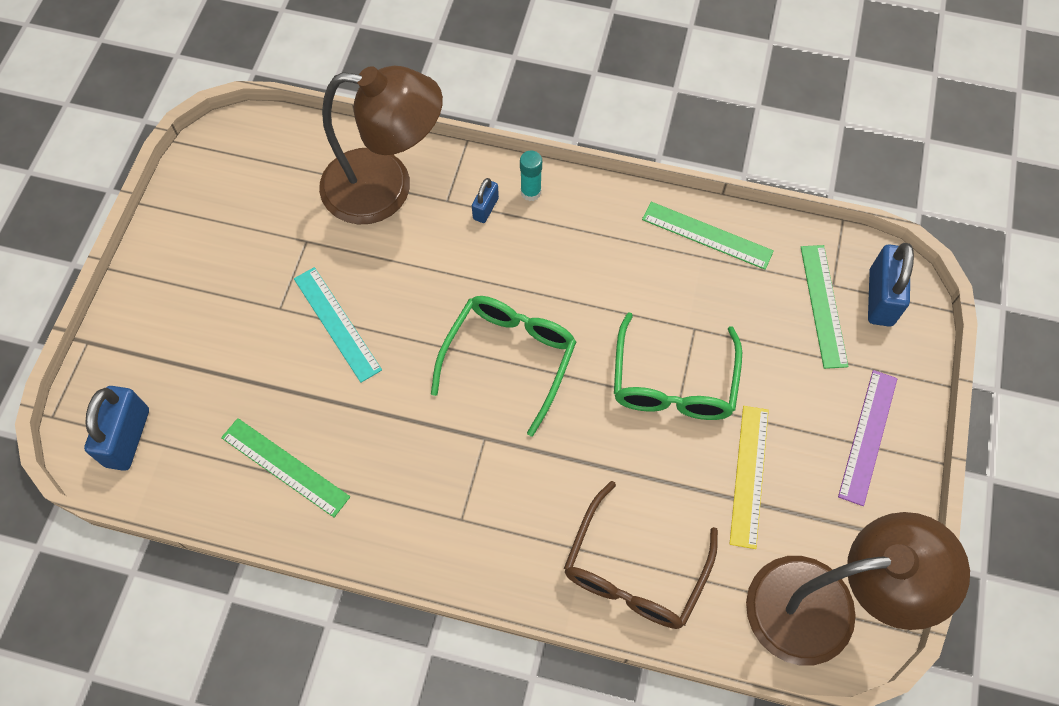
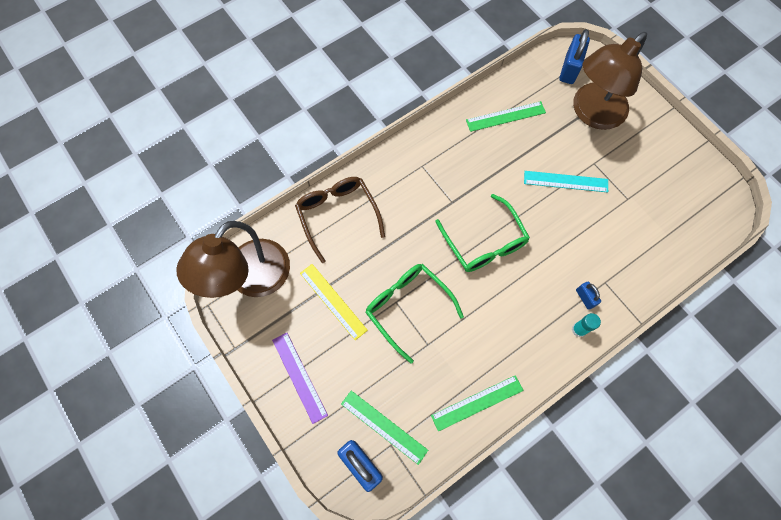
camera: 130 degrees right, 5 degrees up
blue padlock [84,386,149,471] -> blue padlock turned 60 degrees clockwise [559,29,590,84]
brown lamp [319,66,443,224] -> brown lamp moved to [573,32,647,130]

